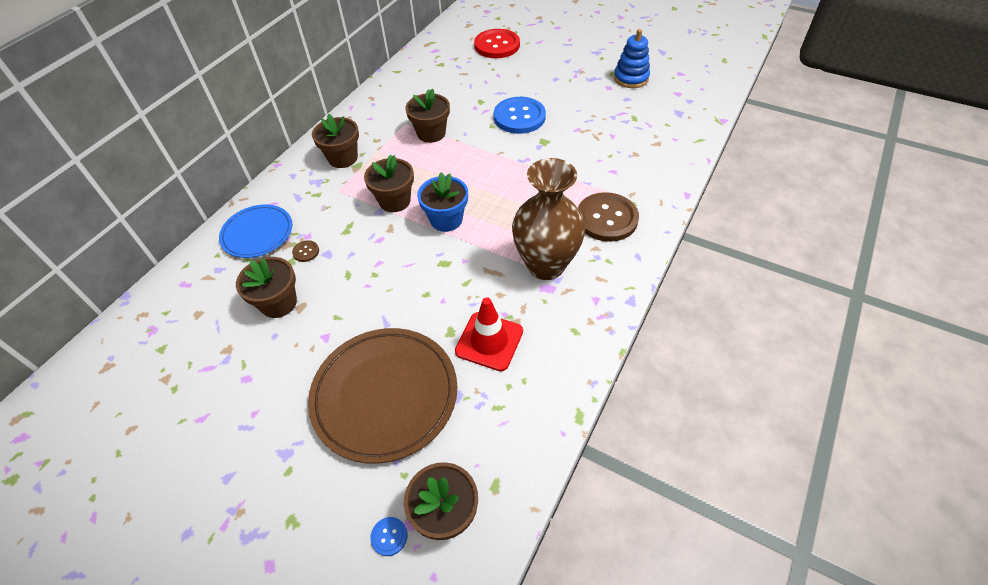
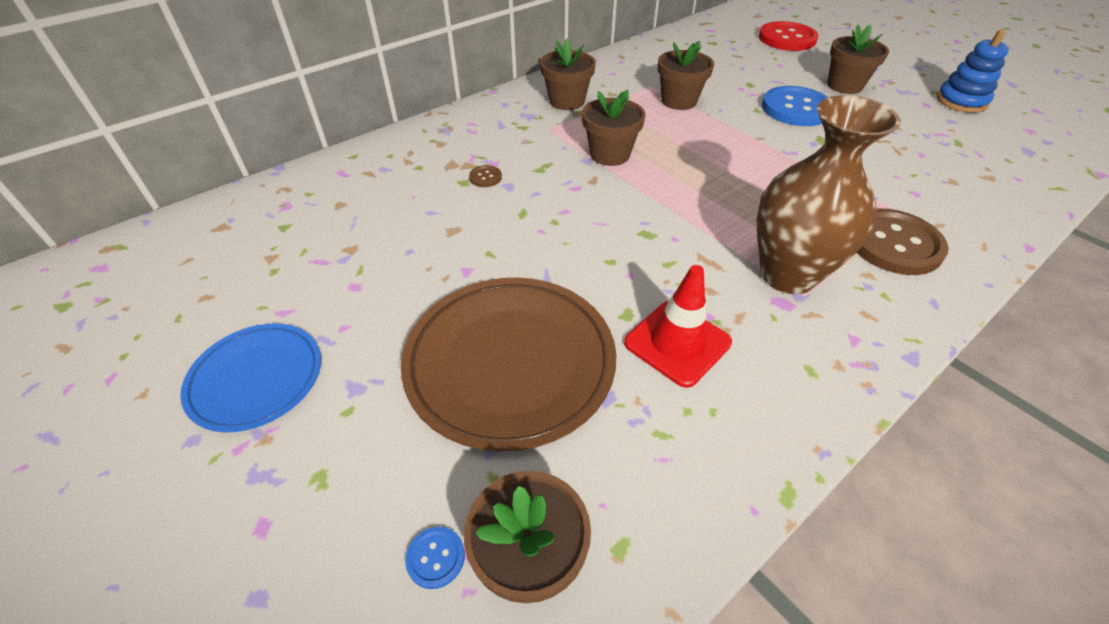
camera: 20 degrees right, 5 degrees down
blue plate [219,204,292,258] -> blue plate moved to [180,323,321,433]
brown flower pot [236,257,297,318] -> brown flower pot moved to [827,25,889,94]
blue flower pot [417,172,468,232] -> none

